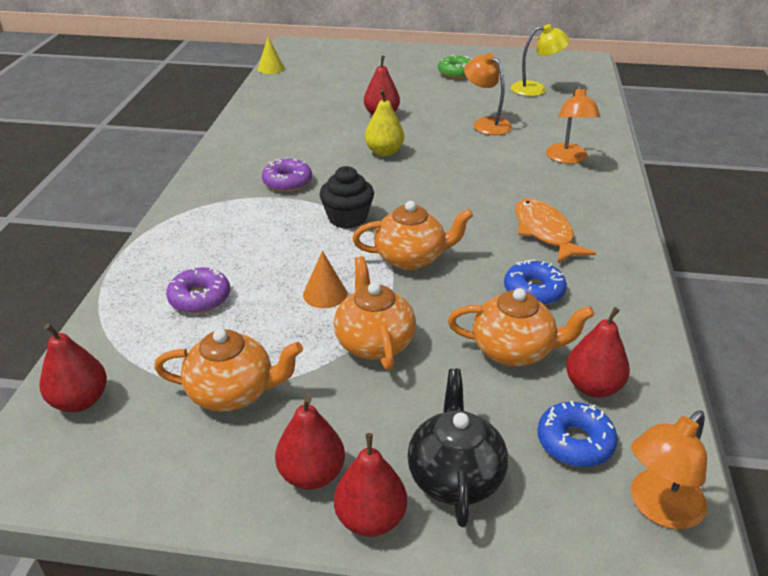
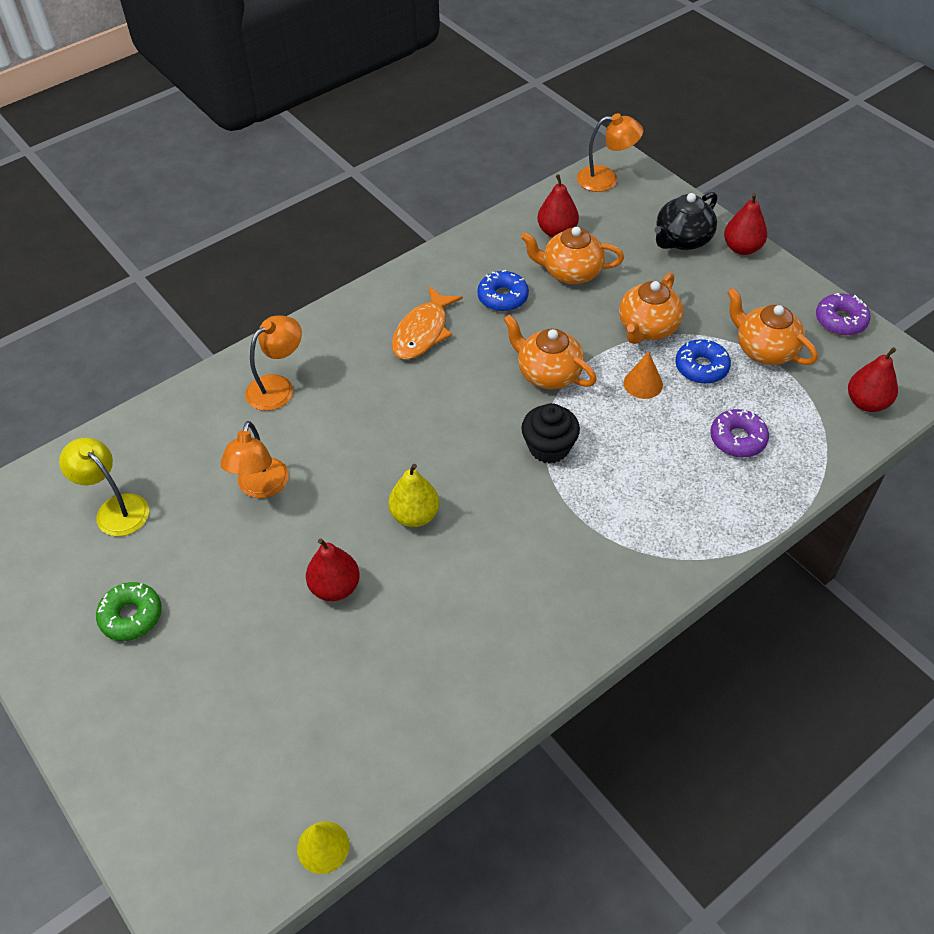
camera: 135 degrees left, 15 degrees up
purple donut [262,157,312,192] -> purple donut moved to [816,293,871,335]
red pear [275,396,345,490] -> none
orange teapot [448,288,595,366] -> orange teapot turned 45 degrees counterclockwise [521,227,624,284]
blue donut [537,401,618,467] -> blue donut moved to [675,339,731,384]

